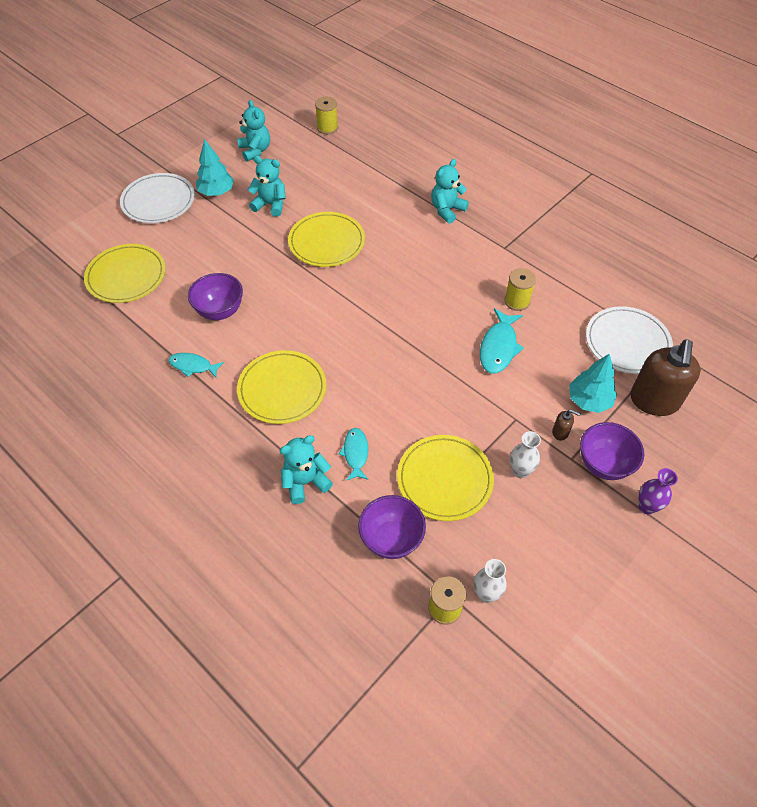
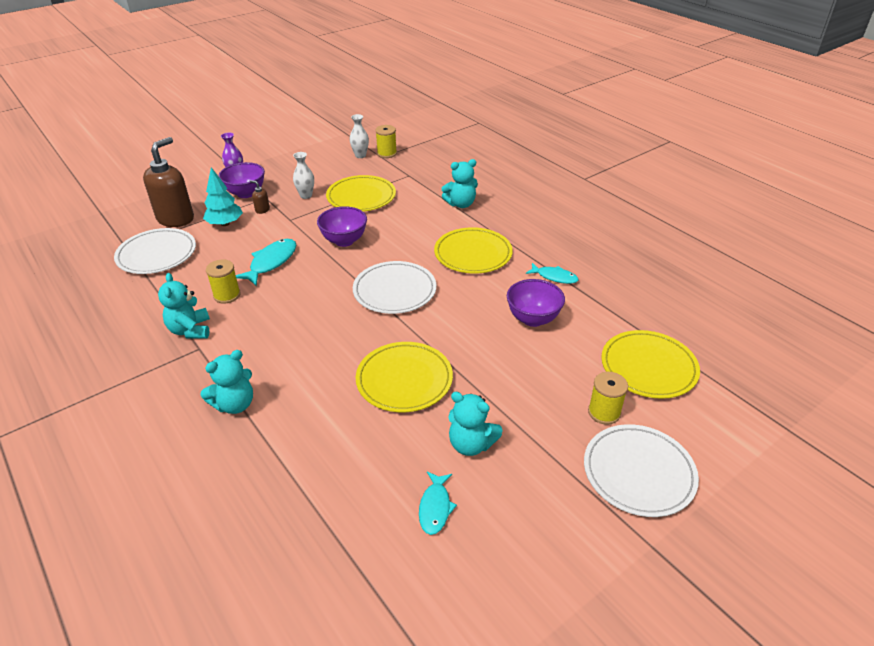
camera: 170 degrees left, 15 degrees down
turquoise tree [196,139,234,196] -> none
turquoise teddy bear [237,100,270,161] -> turquoise teddy bear moved to [158,273,210,339]
yellow spool [315,97,338,134] -> yellow spool moved to [588,372,628,425]
turquoise fish [339,428,368,481] -> turquoise fish moved to [419,472,457,535]
purple bowl [358,495,426,559] -> purple bowl moved to [317,206,367,247]
none -> white plate [353,261,436,314]

